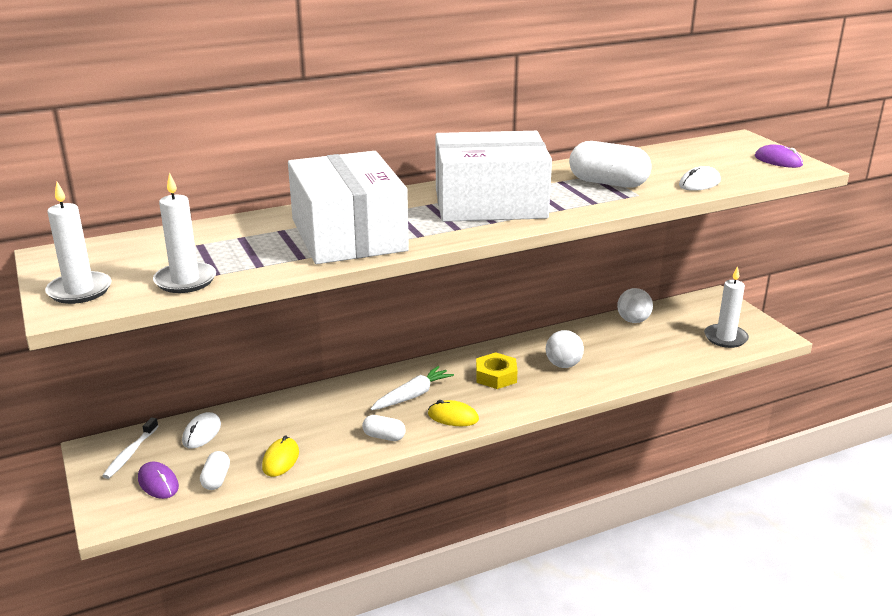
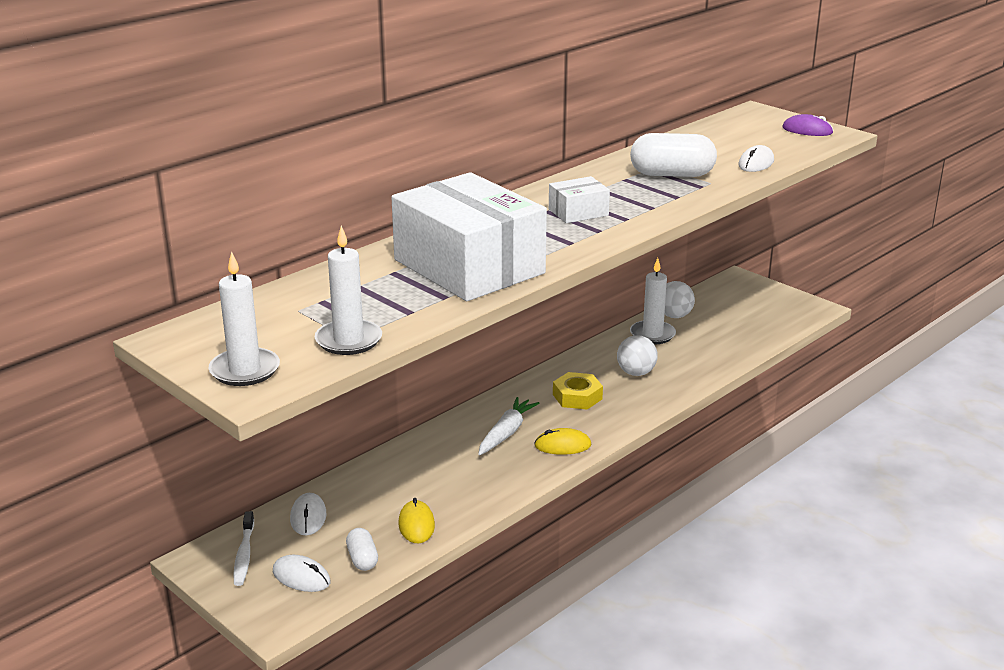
camera: 20 degrees left, 0 degrees up
purple mouse [138,462,179,499] -> white mouse [273,555,330,592]
white capsule [362,415,406,441] -> none
white box [435,131,552,222] -> white box [549,176,610,223], size x0.43
white candle [704,266,749,348] -> white candle moved to [630,258,676,344]

